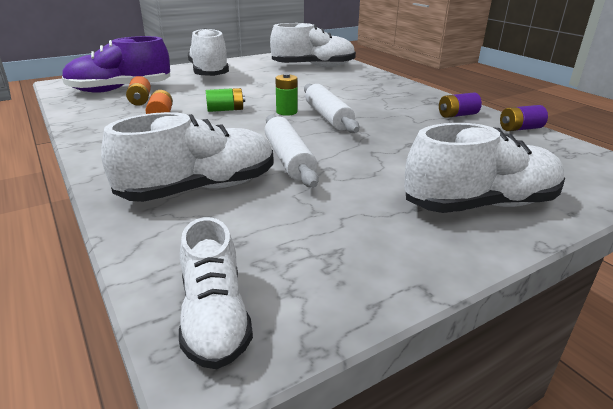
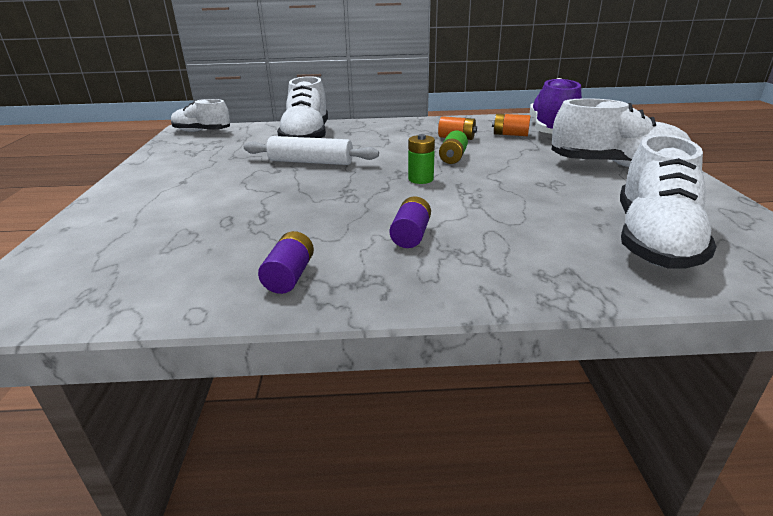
camera: 120 degrees right, 0 degrees up
white rolling pin [304,84,359,133] -> none
white shoe [404,123,565,213] -> none
purple battery [500,105,548,131] -> purple battery moved to [390,196,431,248]

